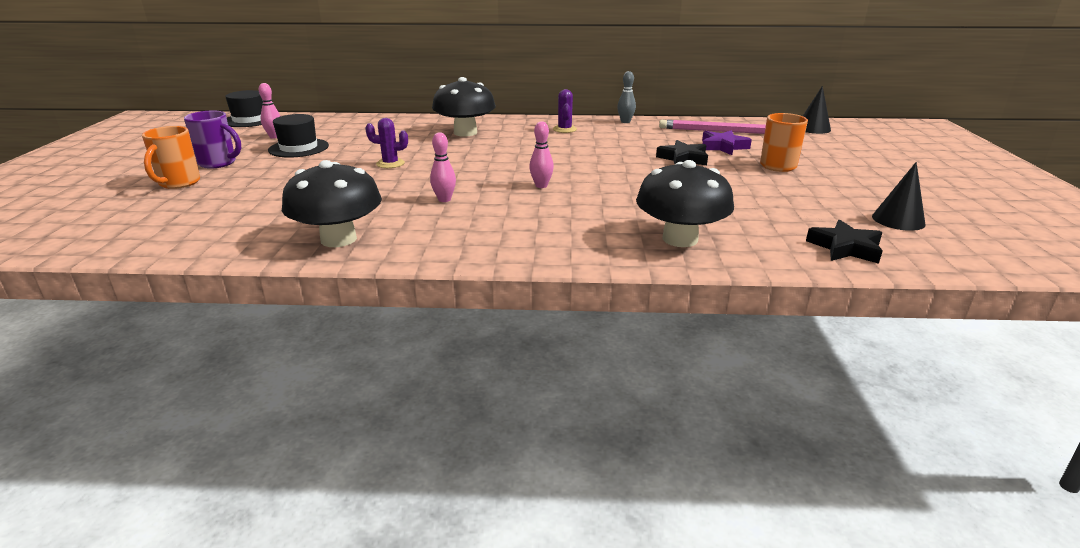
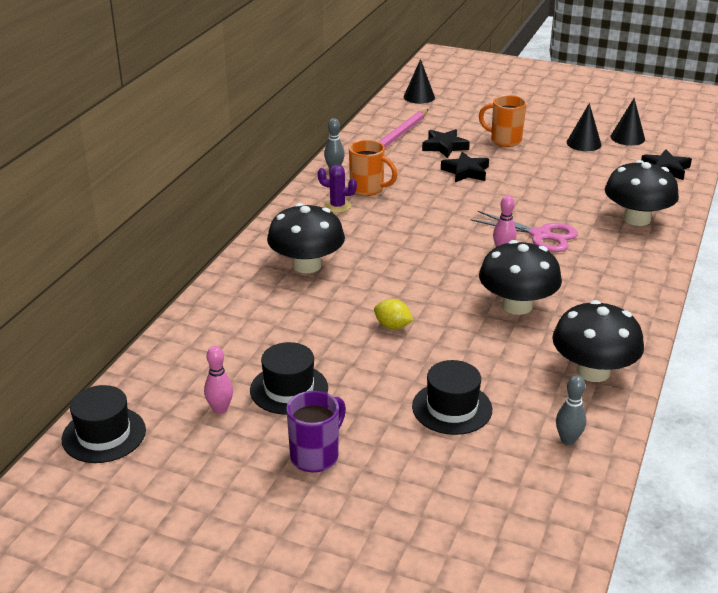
camera: 70 degrees left, 5 degrees up
orange mug [142,126,200,189] -> orange mug moved to [349,140,397,196]
purple cactus [365,118,408,168] -> yellow lemon [374,299,413,329]
pink bowling pin [430,132,456,202] -> black mushroom [479,240,562,315]
purple star [702,130,752,155] -> black star [422,129,470,158]
none -> black hat [412,360,492,435]
none -> pink scissors [471,211,578,252]
none -> grey bowling pin [556,375,586,445]
none -> black cone [567,103,601,151]

